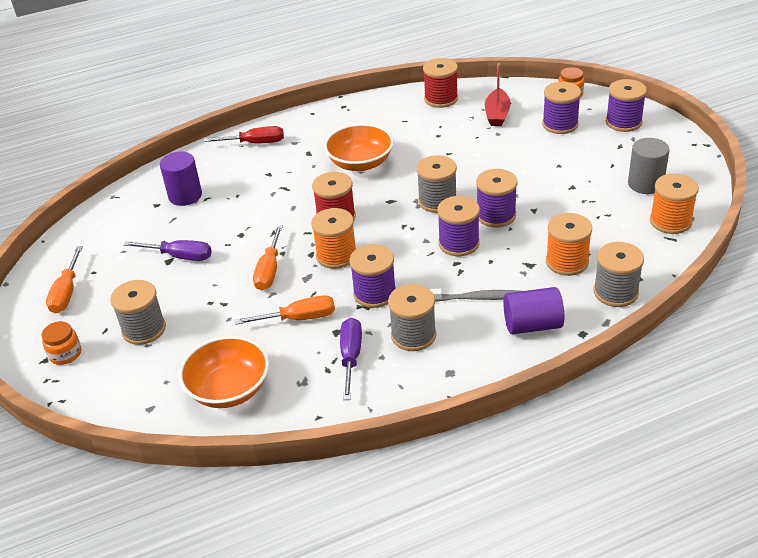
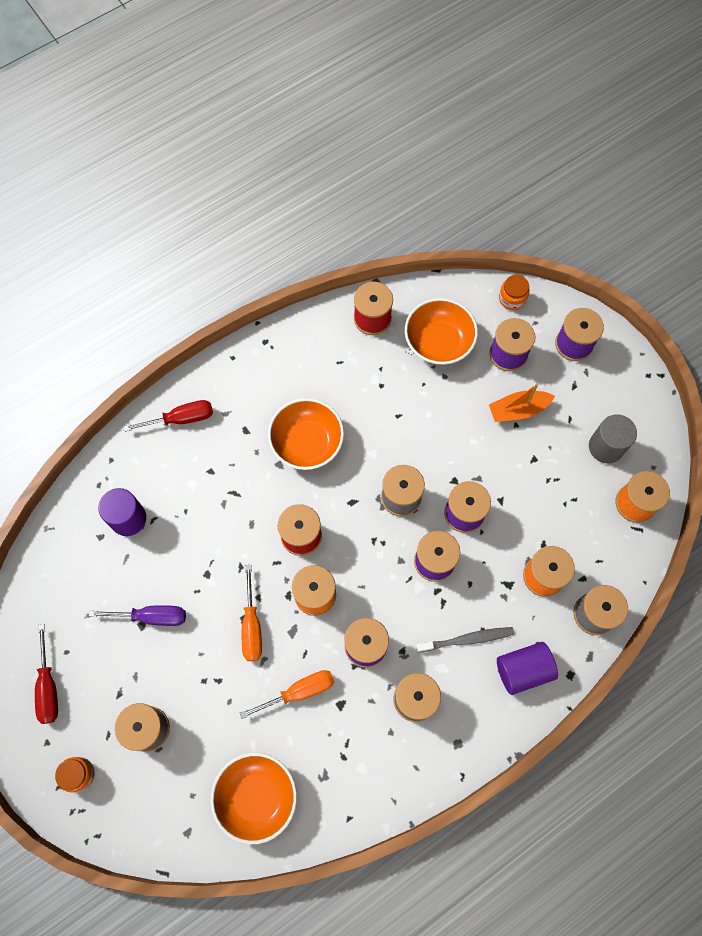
camera: 15 degrees left, 30 degrees up
orange screwdriver [46,246,83,313] -> red screwdriver [35,624,58,724]
purple screwdriver [340,318,362,400] -> none
red boat [485,64,511,126] -> orange bowl [405,298,478,365]
none -> orange boat [489,383,555,422]

